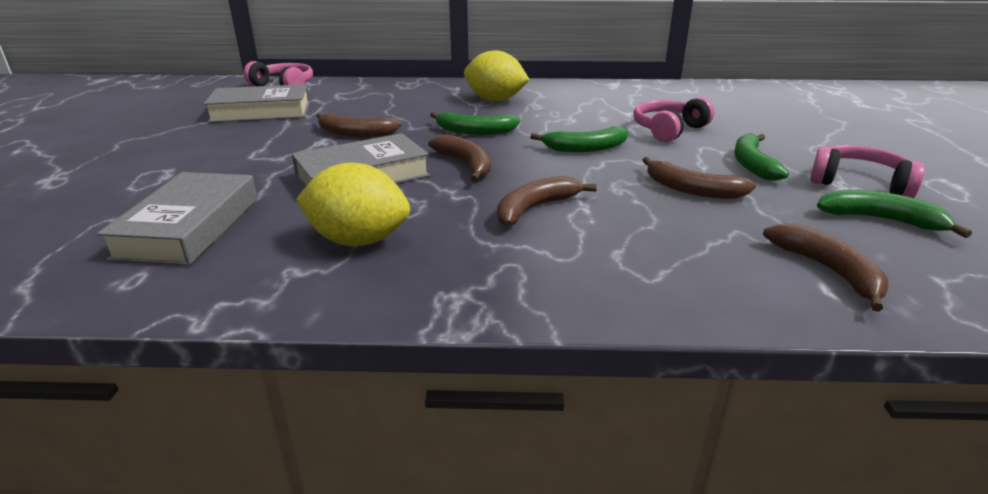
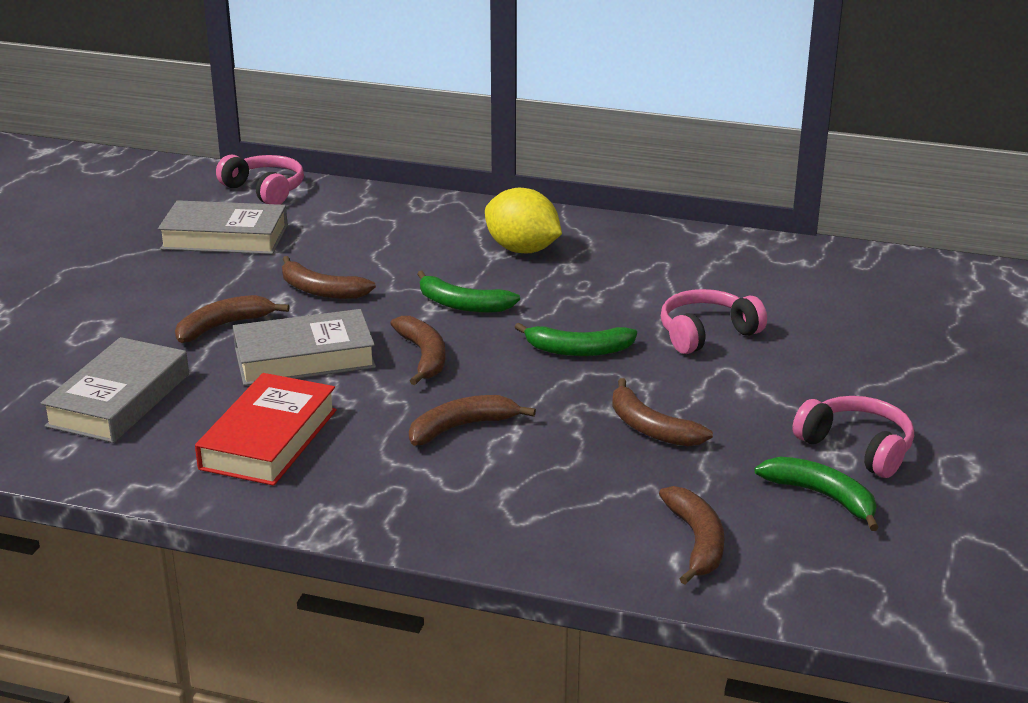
camera: 15 degrees right, 0 degrees up
yellow lemon [296,163,410,246] -> red book [195,373,337,486]
green banana [734,133,789,181] -> none
none -> brown banana [175,295,290,343]

